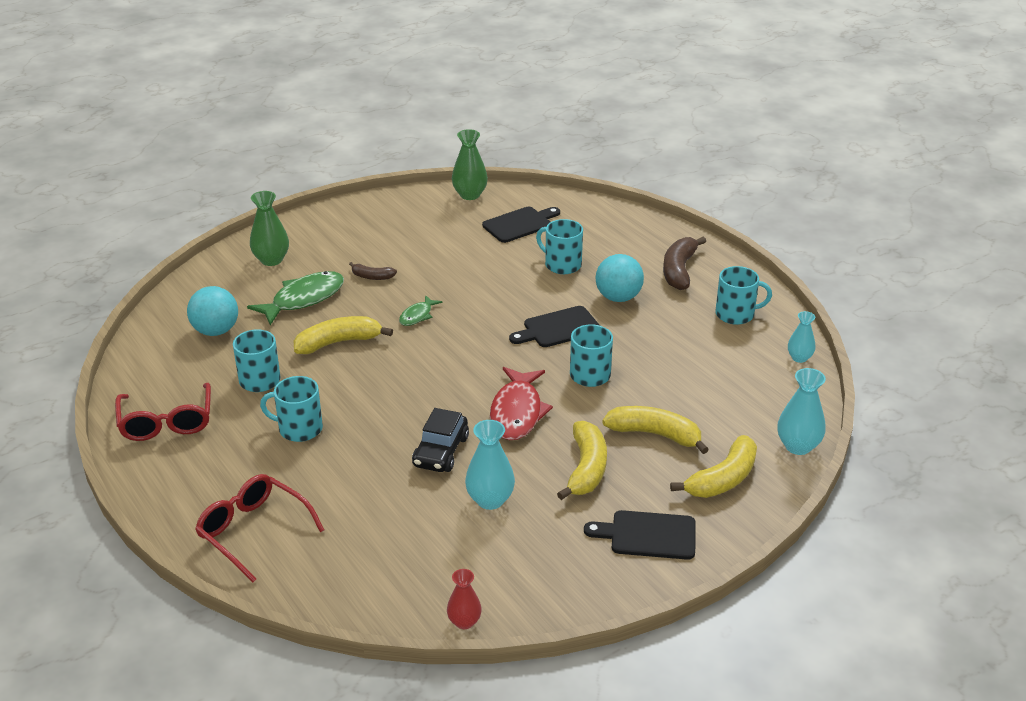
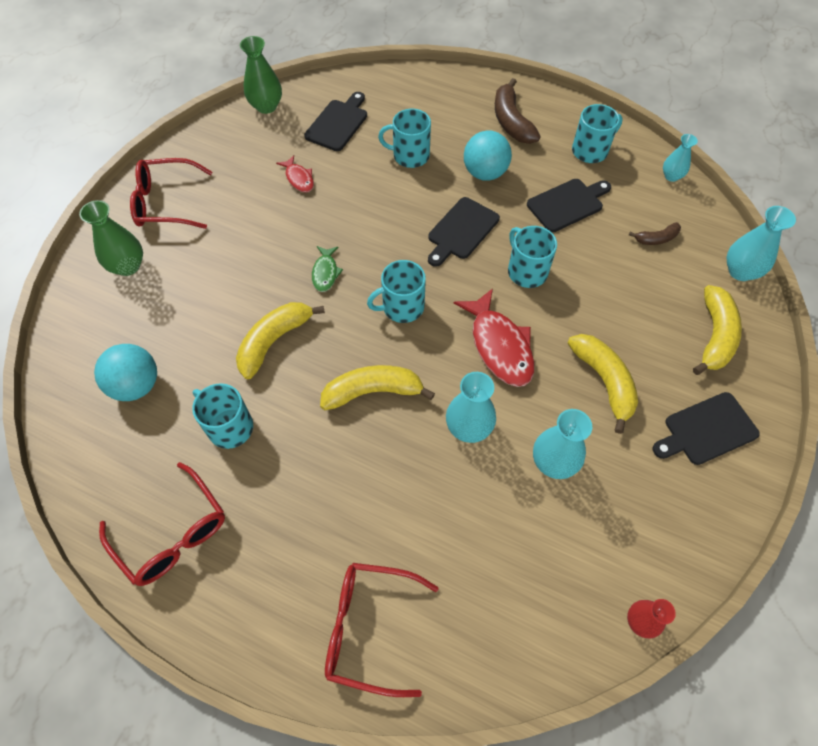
camera: 30 degrees left, 25 degrees up
green fish [247,271,344,325] -> none
turquoise mug [260,376,323,442] -> turquoise mug moved to [367,260,426,323]
brown banana [349,262,397,280] -> brown banana moved to [629,222,681,245]
black car [412,408,469,472] -> turquoise vase [446,372,496,443]
yellow banana [602,406,709,454] -> yellow banana moved to [320,365,435,410]
none -> red glasses [130,158,213,229]
none -> red fish [276,155,314,192]
none -> black cutting board [527,179,611,232]

